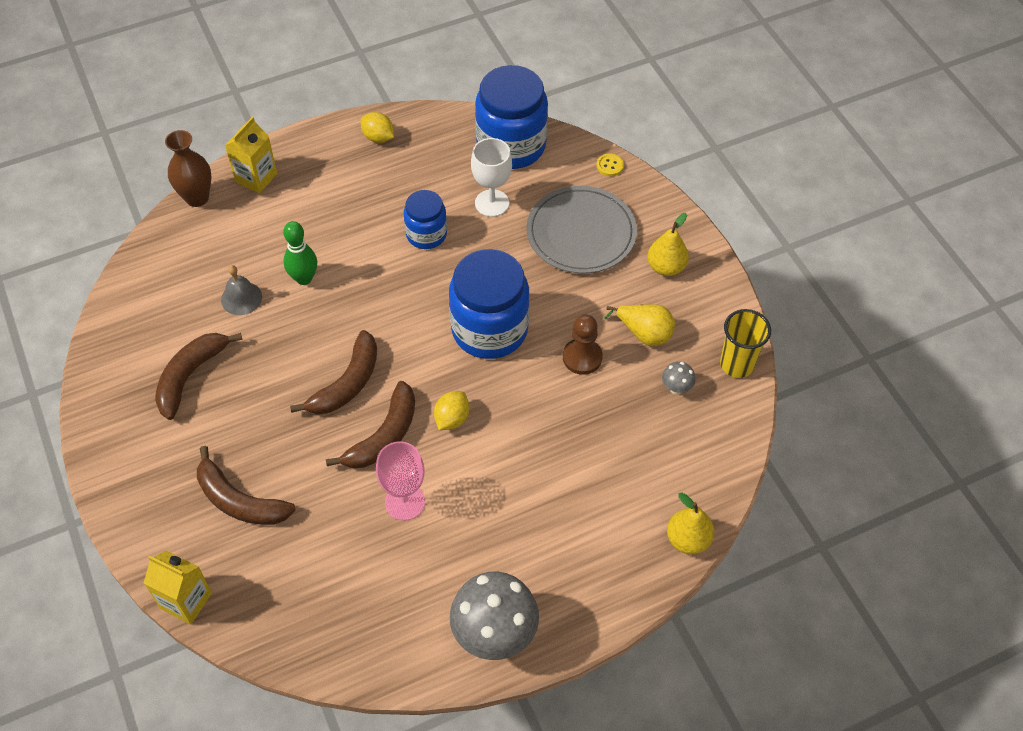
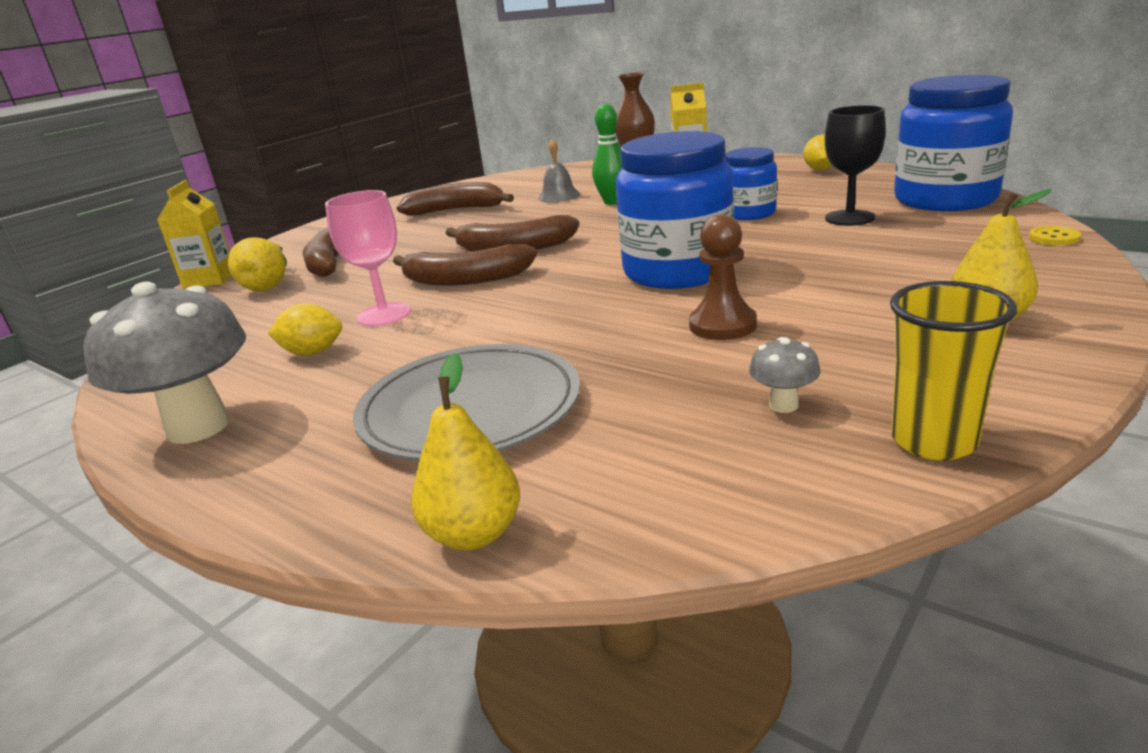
camera: 65 degrees right, 30 degrees down
yellow lemon [434,391,469,430] -> yellow lemon moved to [268,303,342,356]
white goblet [471,138,512,217] -> black goblet [825,105,886,226]
grey plate [526,186,637,273] -> grey plate moved to [353,344,580,461]
yellow pear [604,305,676,346] -> yellow pear moved to [228,237,287,291]

